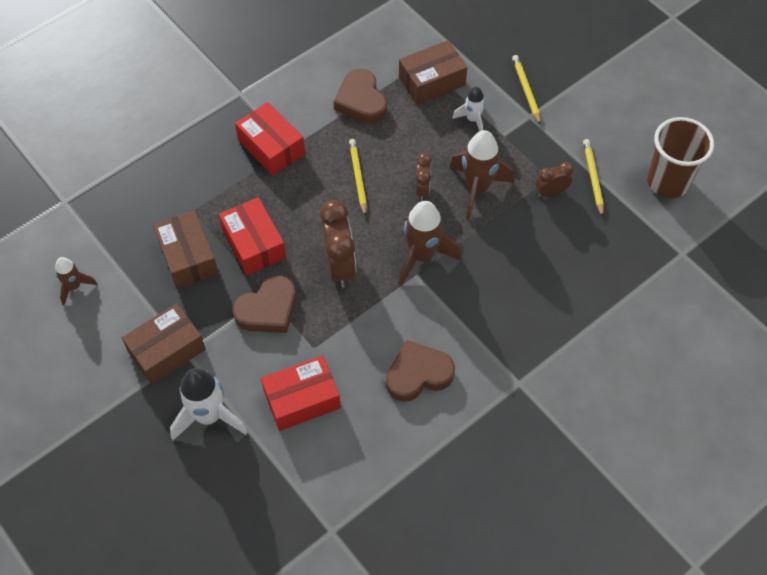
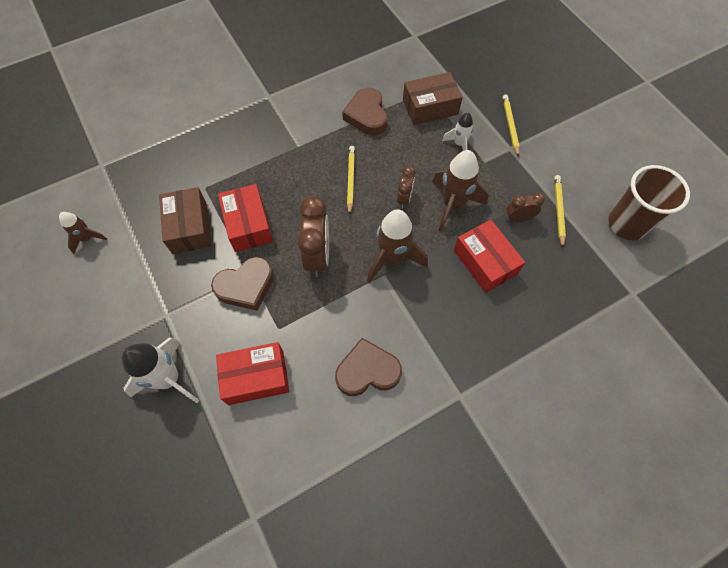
camera: 10 degrees right, 5 degrees up
brown box [122,303,206,384] -> none
red box [235,102,305,176] -> red box moved to [454,220,525,293]

